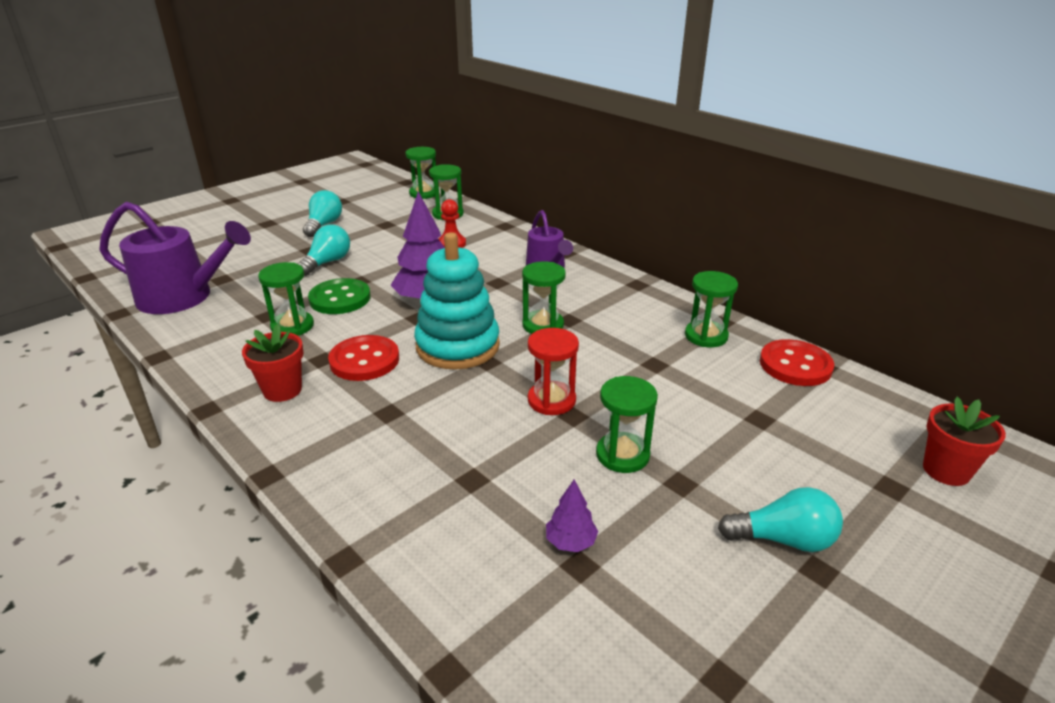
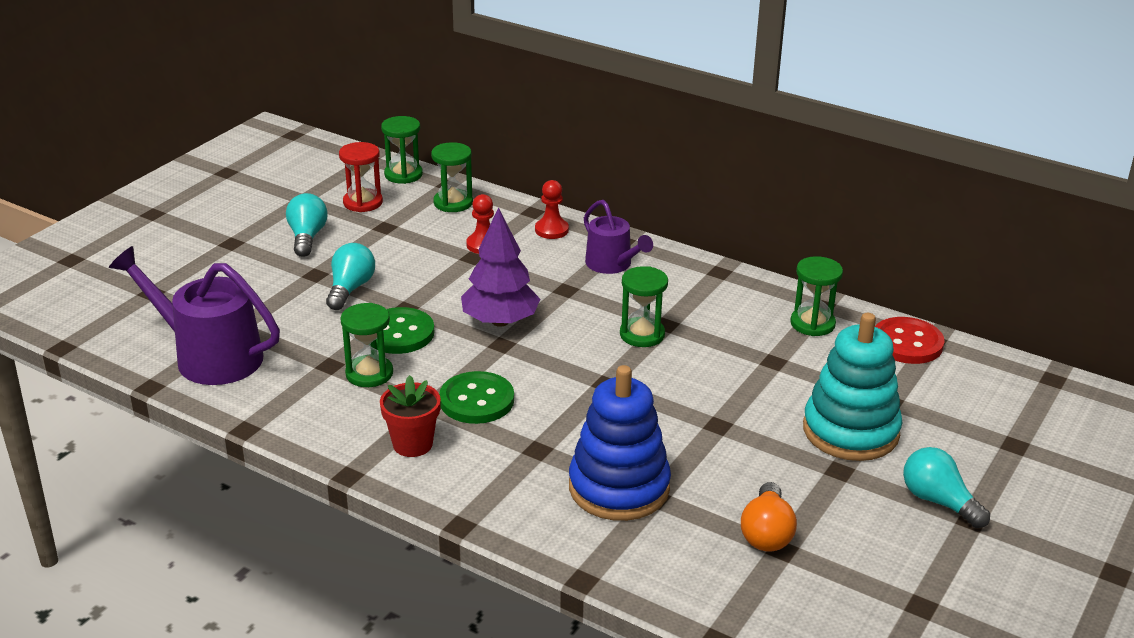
camera: 15 degrees left, 0 degrees up
purple watering can [99,201,251,314] -> purple watering can turned 150 degrees counterclockwise [109,246,280,385]
red button [328,335,399,381] -> green button [439,371,514,424]
turquoise stacking toy [414,232,500,370] -> turquoise stacking toy moved to [803,313,903,461]
red hourglass [528,328,579,415] -> red hourglass moved to [339,142,383,212]
purple tree [546,480,598,552] -> orange light bulb [741,482,797,552]
green hourglass [596,376,658,473] -> none
turquoise light bulb [718,487,843,552] -> turquoise light bulb turned 120 degrees counterclockwise [903,447,990,528]
red flower pot [923,397,1006,486] -> none
none -> red pawn [535,180,569,239]
none -> blue stacking toy [569,365,671,521]

